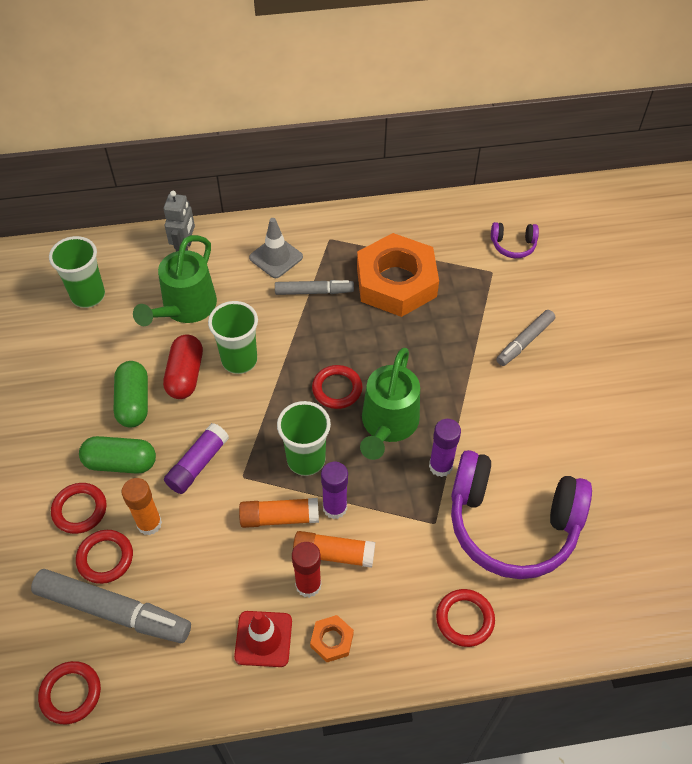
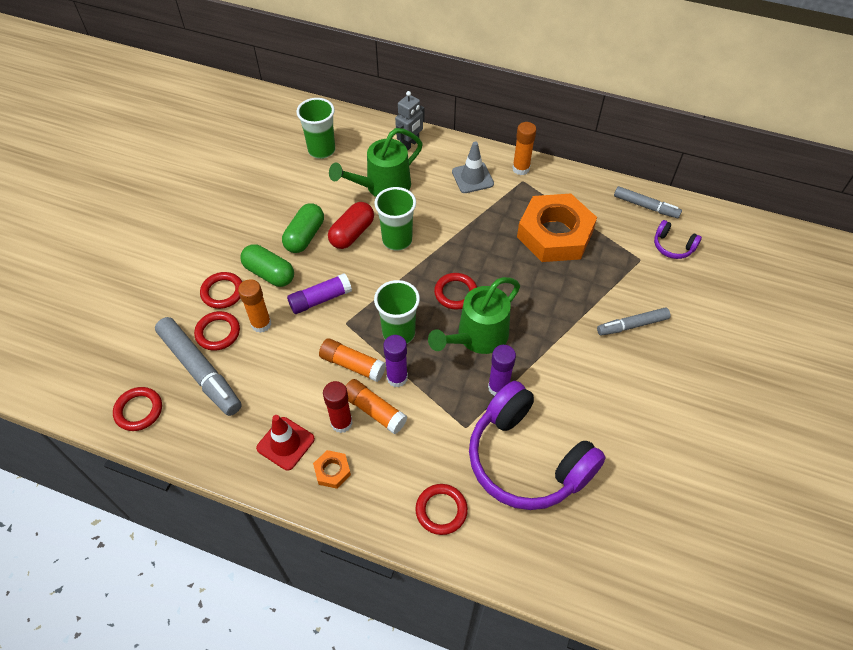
camera: 30 degrees right, 0 degrees up
grey marker [275,280,354,295] -> grey marker moved to [614,186,682,218]
none -> orange glue stick [512,122,536,175]

